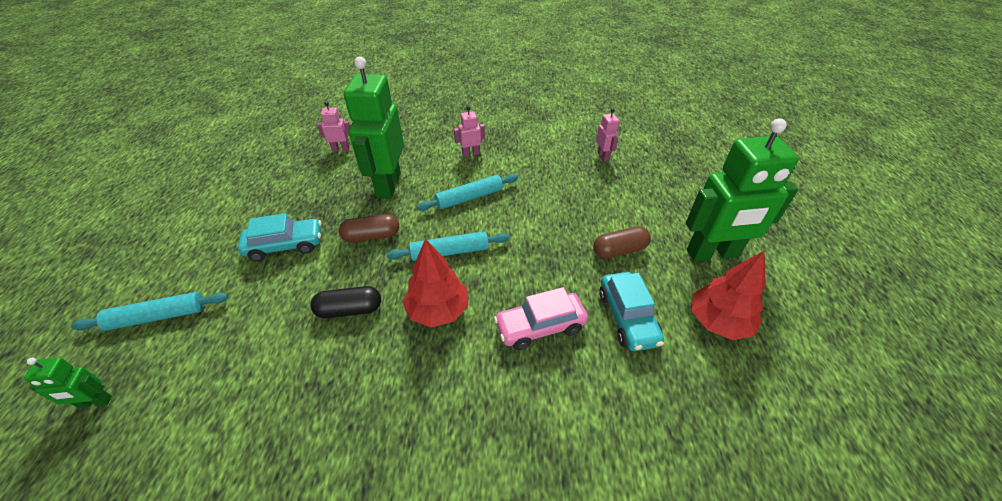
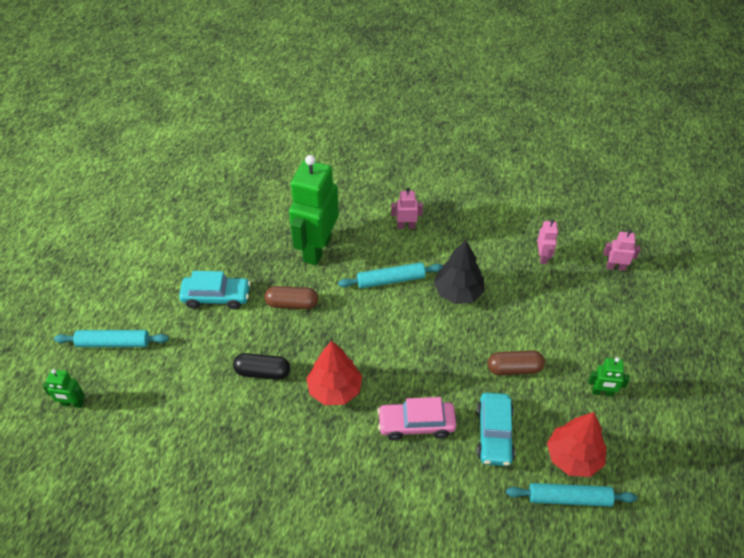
camera: 15 degrees right, 5 degrees up
pink robot [317,102,350,152] -> pink robot moved to [604,229,641,271]
turquoise rolling pin [387,231,510,261] -> turquoise rolling pin moved to [506,483,637,507]
green robot [686,119,799,262] -> green robot [588,357,630,396], size x0.44
none -> black tree [433,240,485,304]

